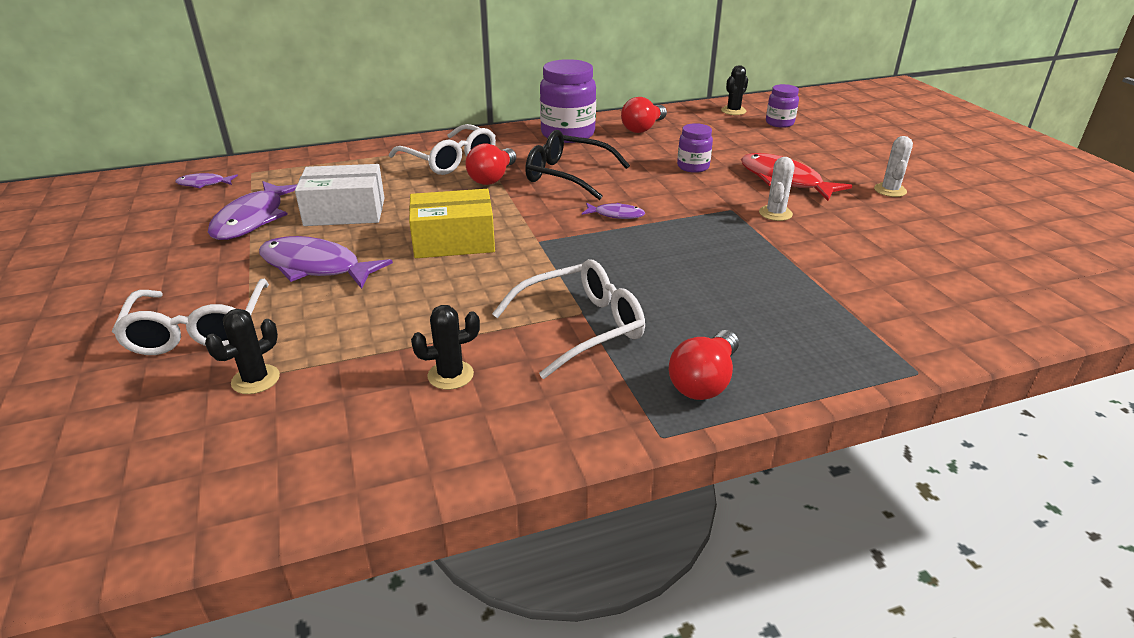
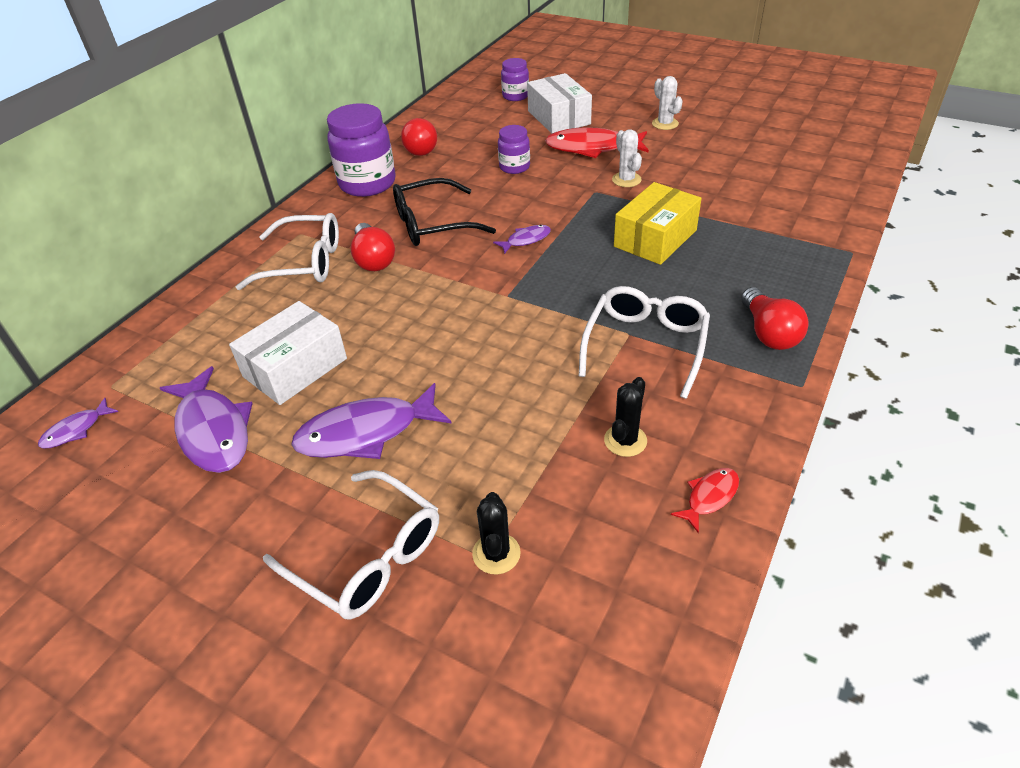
camera: 40 degrees left, 10 degrees up
yellow box [409,189,495,258] -> yellow box moved to [614,182,702,265]
black cactus [721,65,748,115] -> none
none -> white box [527,73,592,134]
none -> red fish [671,468,739,533]

